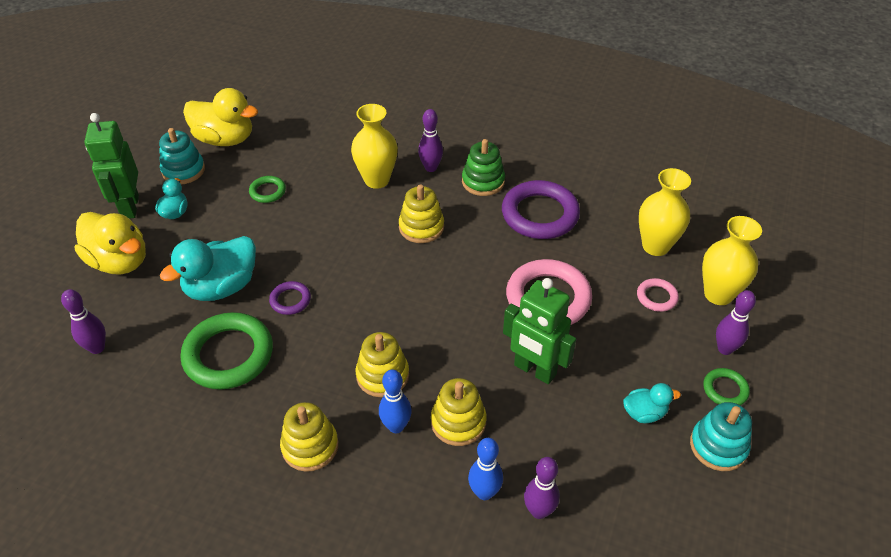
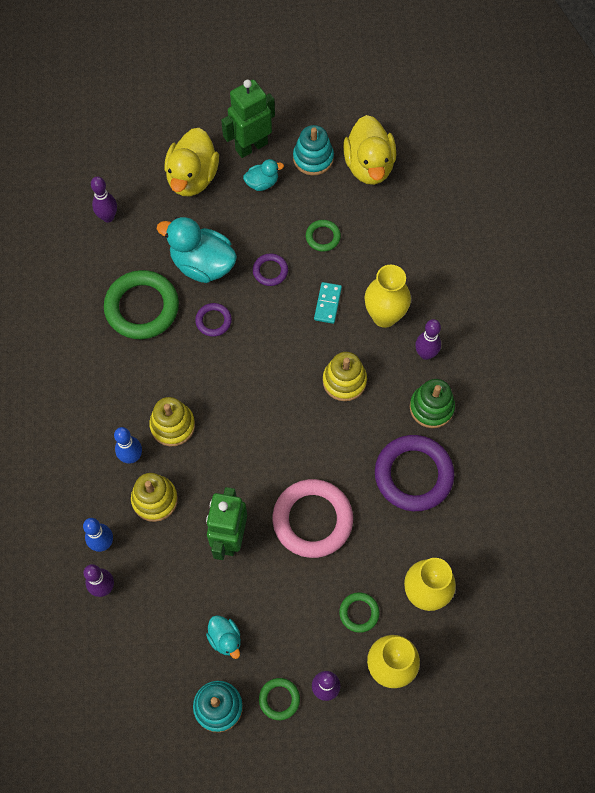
camera: 65 degrees right, 20 degrees up
yellow stacking toy [280,402,338,472] -> none
pink ring [637,278,679,312] -> green ring [339,592,380,633]
none -> purple ring [253,254,288,286]
none -> turquoise domino [314,282,342,324]

